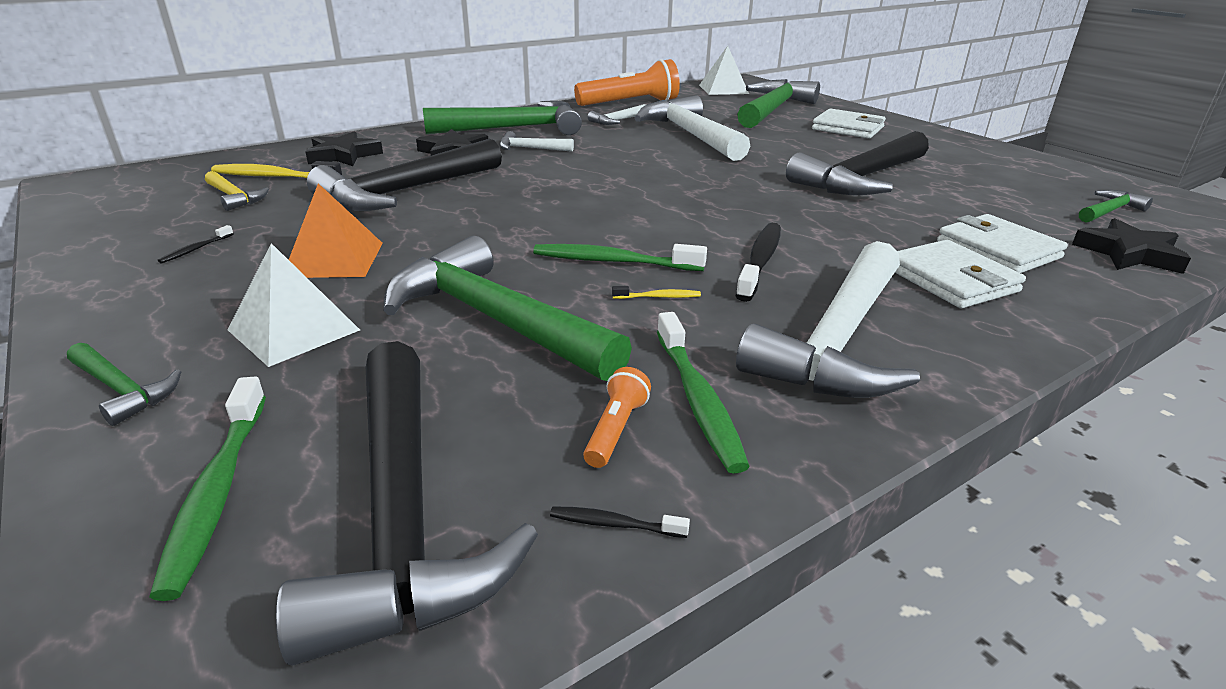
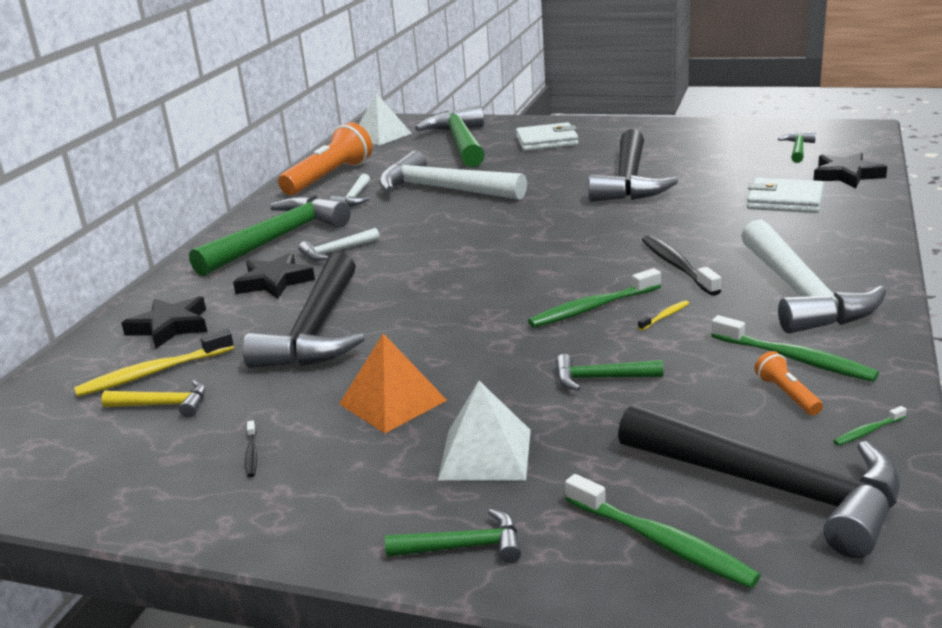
camera: 35 degrees left, 5 degrees down
green hammer [383,236,632,381] -> green hammer [556,354,663,391], size x0.46
black toothbrush [550,506,690,538] -> green toothbrush [833,406,907,446]
white wallet [895,240,1026,308] -> none

